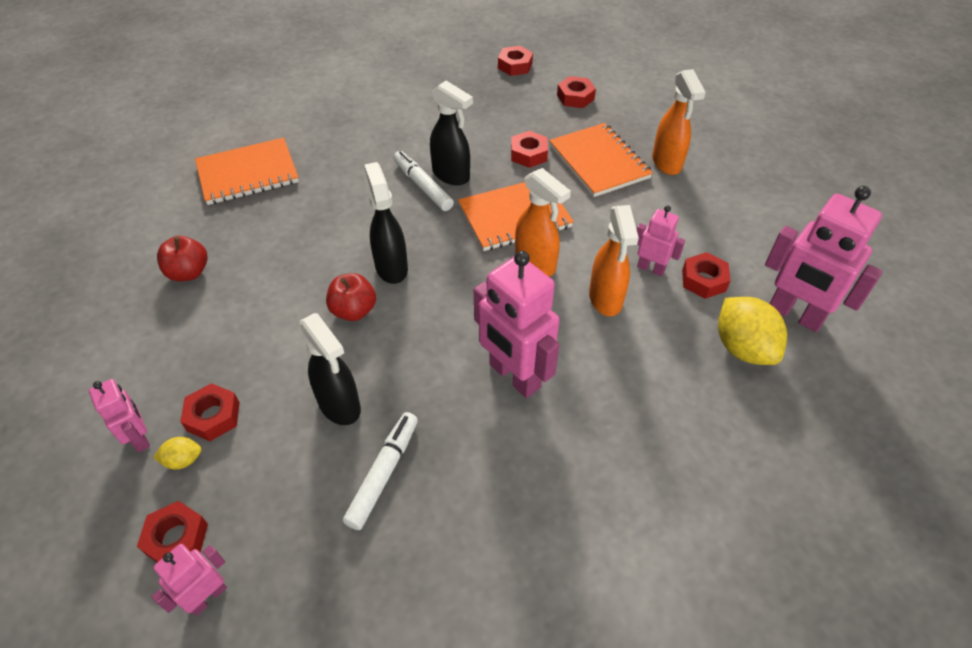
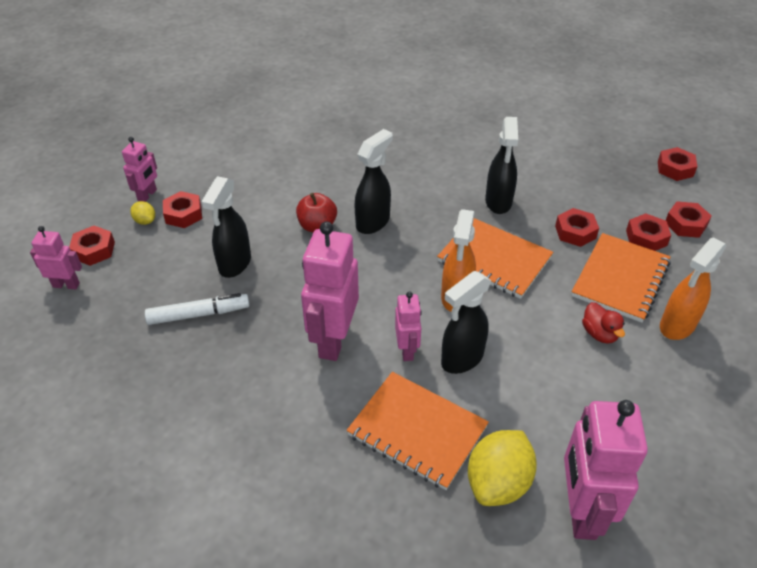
camera: 55 degrees right, 5 degrees down
red apple [157,236,208,281] -> none
orange notebook [195,138,299,205] -> orange notebook moved to [347,372,489,490]
white marker [394,151,454,211] -> none
orange spray bottle [589,205,639,316] -> black spray bottle [441,271,491,374]
pink robot [637,205,685,276] -> pink robot moved to [395,291,422,361]
red nut [682,252,730,299] -> red nut moved to [626,213,671,251]
none -> red duck [582,302,625,343]

